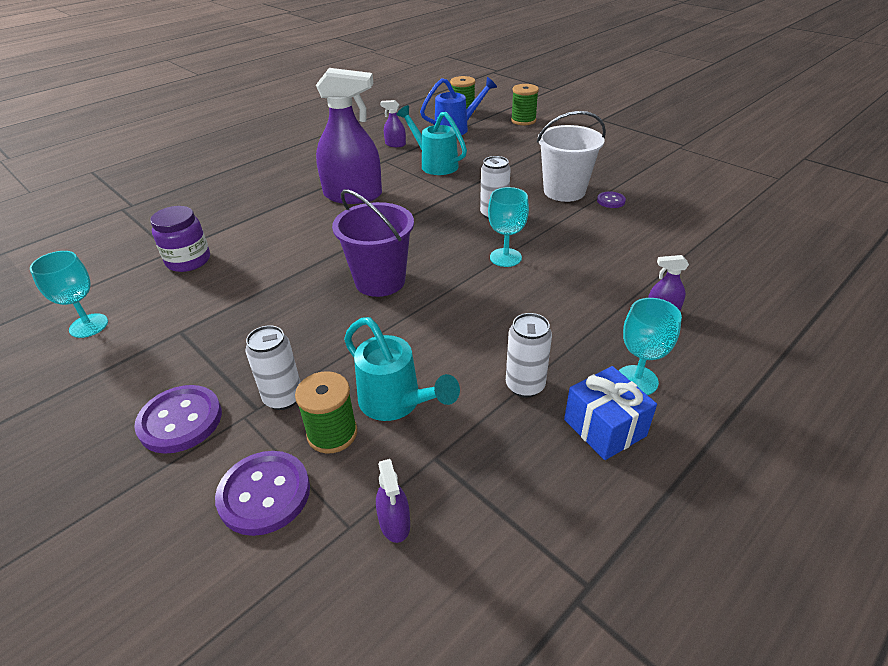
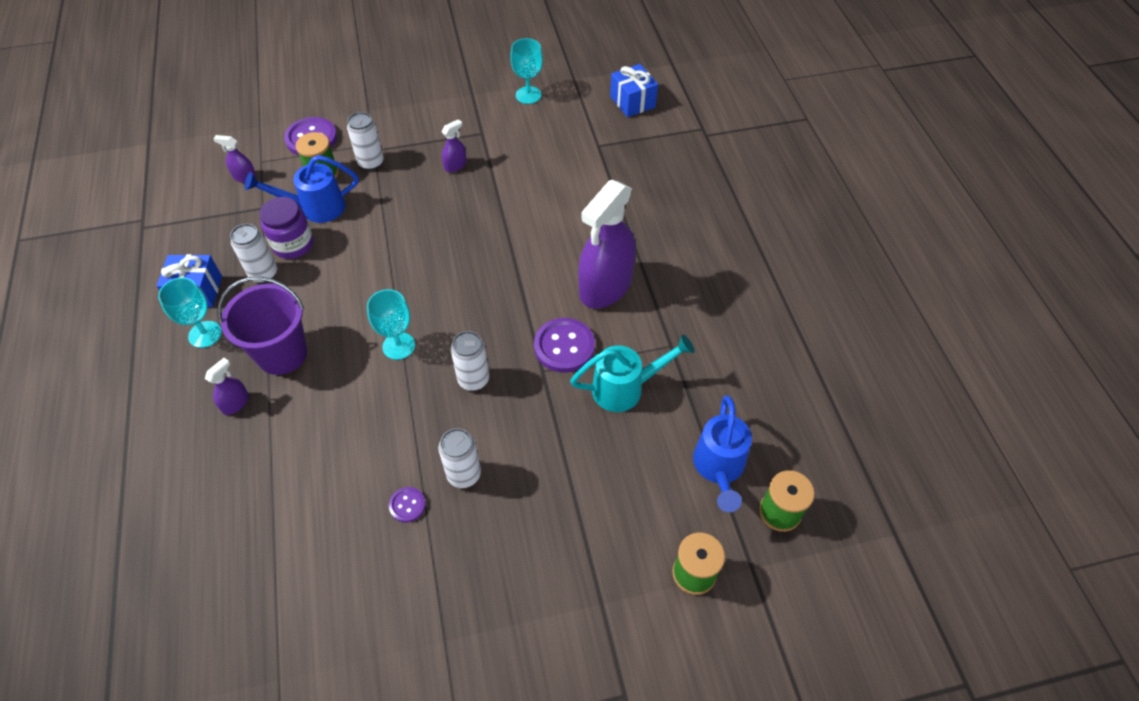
camera: 120 degrees right, 15 degrees up
purple button [134,385,222,454] -> purple button moved to [534,318,595,373]
purple jar [150,206,210,272] -> purple jar moved to [259,197,314,259]
purple bucket [332,189,414,297] -> purple bucket moved to [217,276,307,375]
turquoise watering can [344,317,460,421] -> blue watering can [244,155,358,223]
purple spray bottle [380,100,406,147] -> purple spray bottle moved to [441,119,467,172]
white bucket [537,111,606,202] -> white can [439,428,481,488]
none -> blue gift [610,64,658,117]

